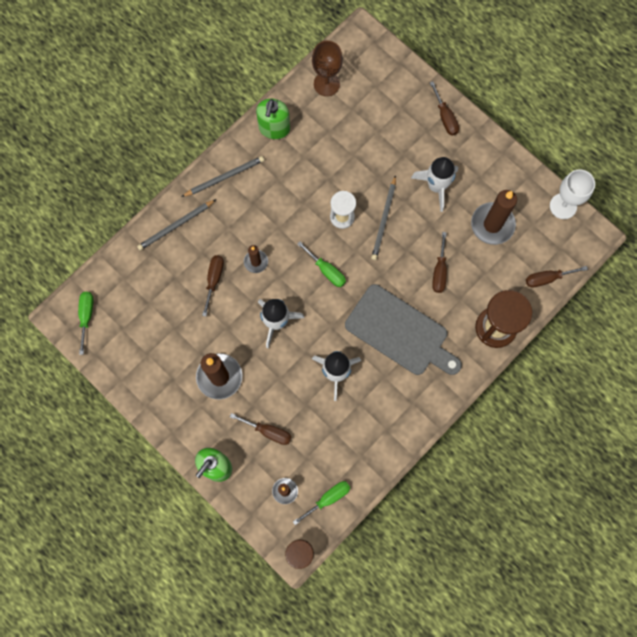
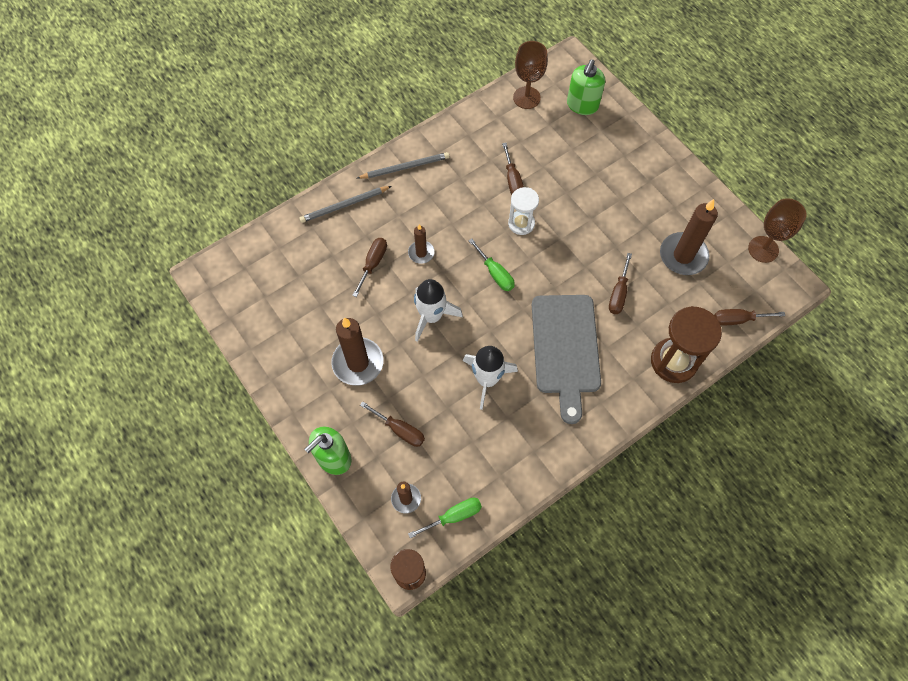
camera: 10 degrees right, 10 degrees down
green screwdriver [78,292,93,355] -> none
green soap dispenser [256,99,290,139] -> green soap dispenser moved to [567,59,605,115]
grey cutting board [345,284,462,375] -> grey cutting board turned 45 degrees clockwise [532,295,601,424]
grey pencil [371,175,396,260] -> none
white rocket [411,157,458,212] -> none
brown screwdriver [430,81,459,136] -> brown screwdriver moved to [502,143,524,195]
white goblet [550,169,595,219] -> brown goblet [748,198,806,263]

